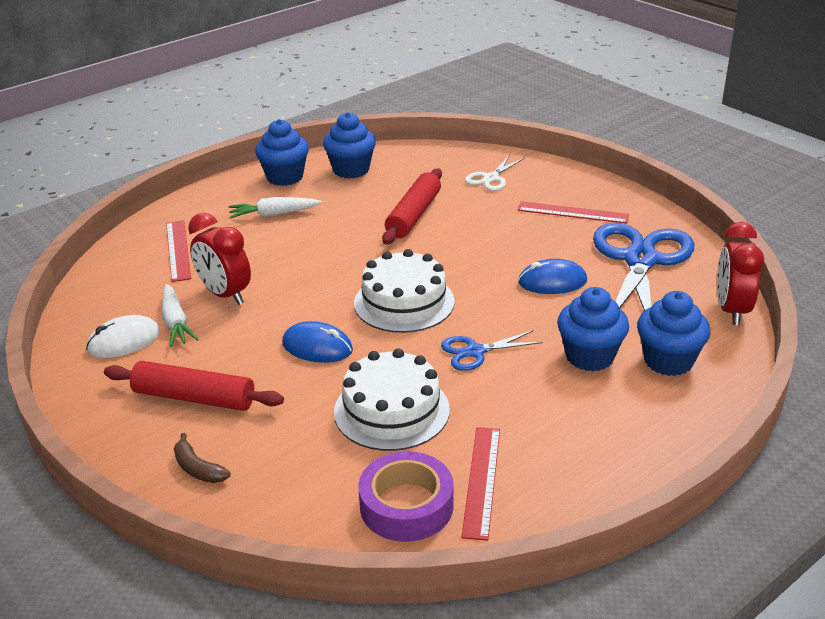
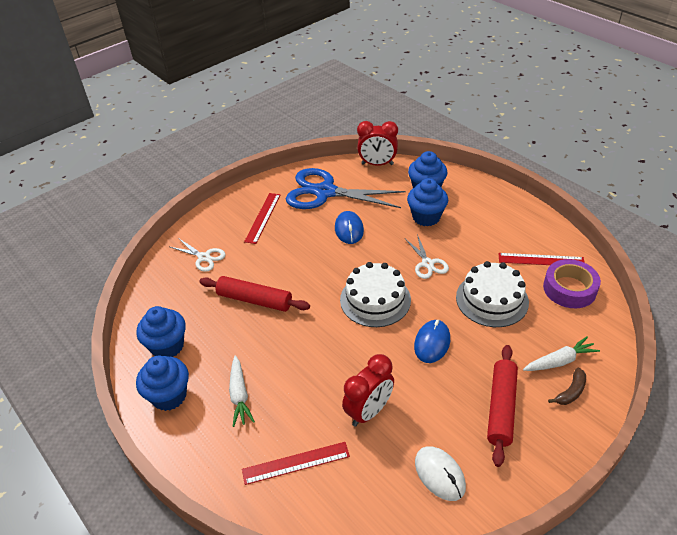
camera: 90 degrees left, 10 degrees up
white carrot [162,284,198,347] -> white carrot moved to [523,336,600,371]
blue scissors [441,330,543,371] -> white scissors [405,234,449,279]

